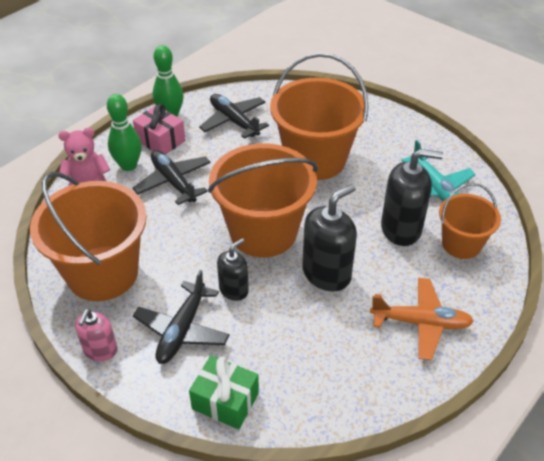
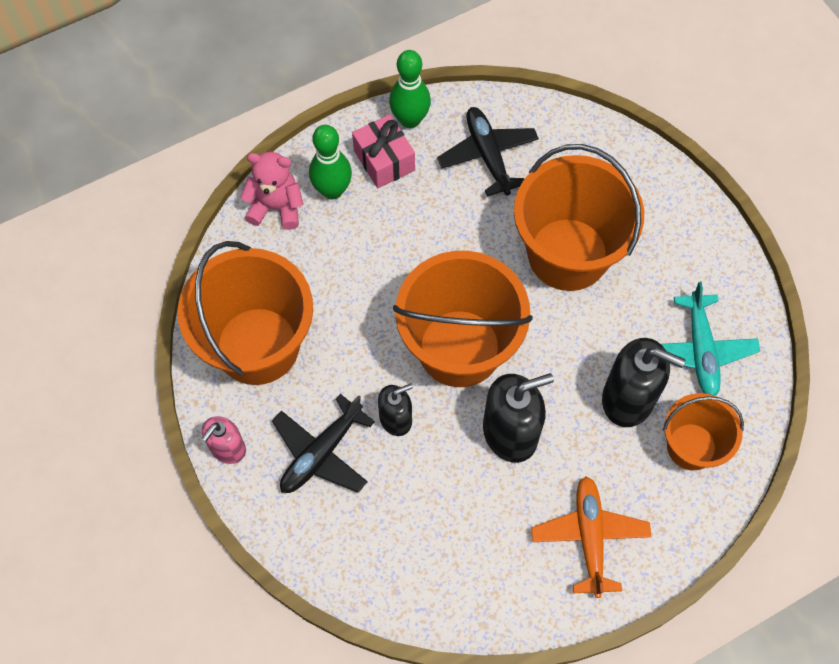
camera: 20 degrees right, 20 degrees up
black plane [132,150,211,205] -> none
green gift [189,355,259,429] -> none
orange plane [370,278,474,360] -> orange plane turned 120 degrees counterclockwise [531,476,652,598]

